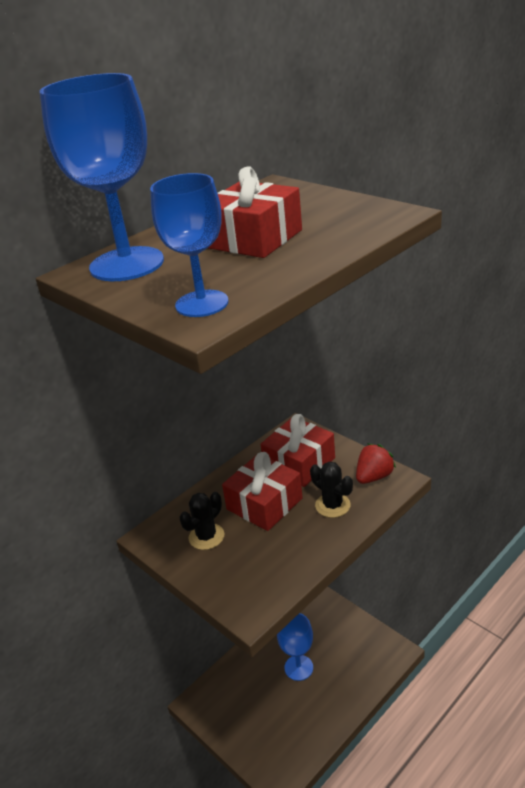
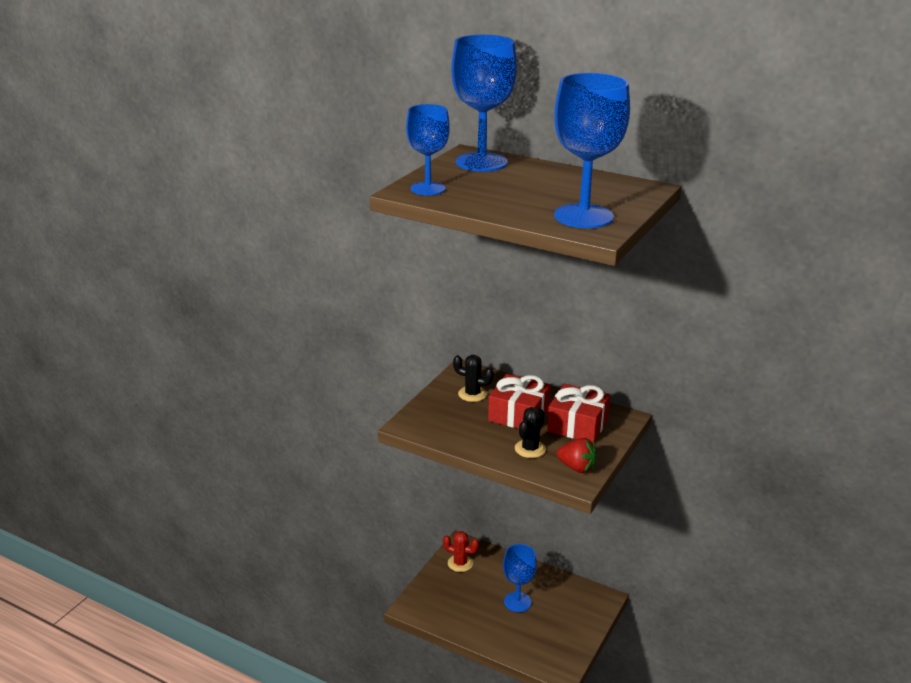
camera: 70 degrees right, 5 degrees down
red gift [208,166,302,258] -> none
none -> red cactus [443,531,479,572]
none -> blue goblet [554,73,630,228]

